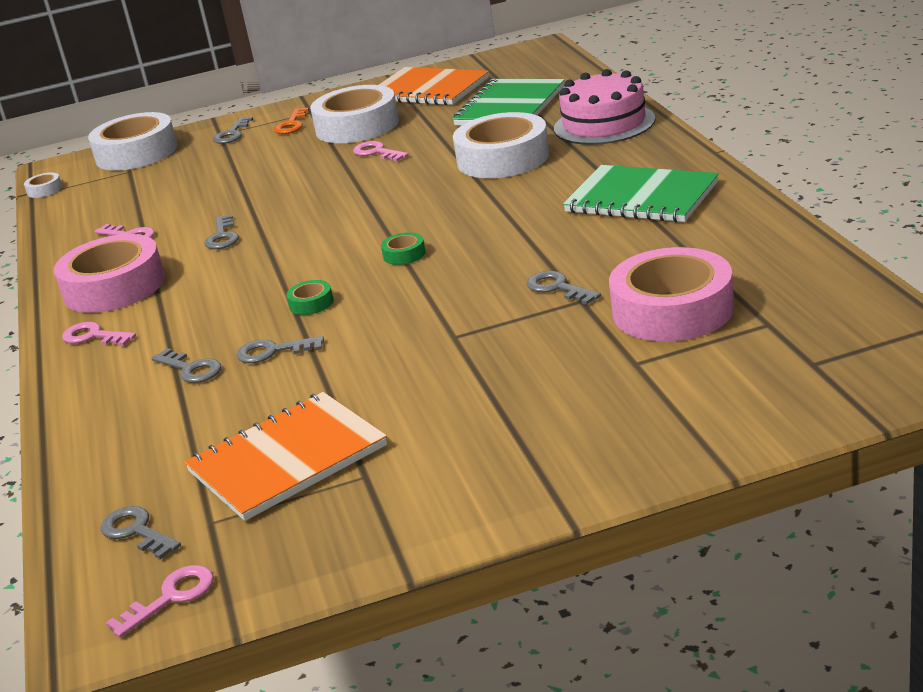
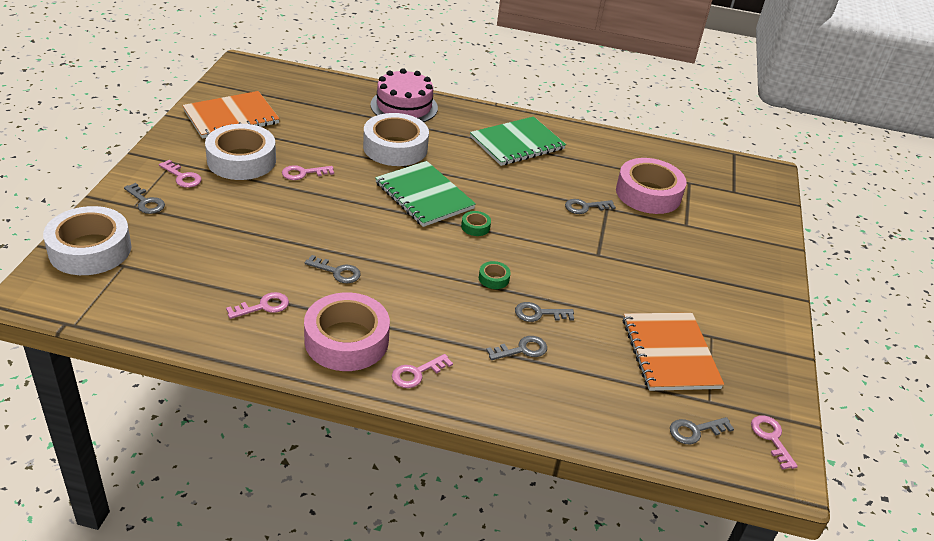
camera: 70 degrees left, 10 degrees up
white tape [24,172,62,198] -> none
grey key [237,336,324,363] -> grey key turned 60 degrees clockwise [515,302,574,322]
orange key [274,108,309,134] -> pink key [159,160,201,188]
green notebook [452,79,565,125] -> green notebook moved to [375,161,476,227]

